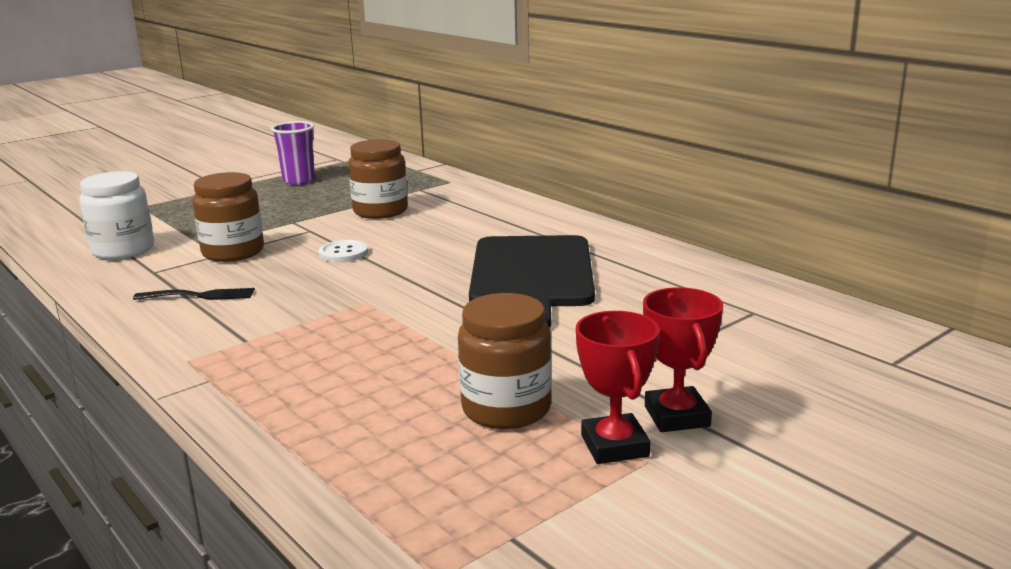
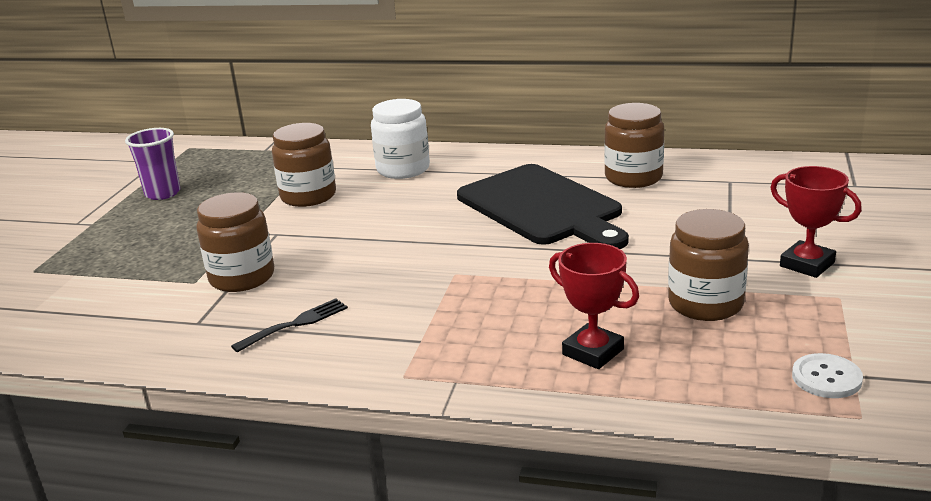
camera: 35 degrees left, 5 degrees up
white jar [79,171,154,260] -> white jar moved to [371,99,430,179]
white button [319,240,368,262] -> white button moved to [792,353,863,398]
red trophy [576,311,659,464] -> red trophy moved to [549,243,639,369]
none -> brown jar [604,103,664,188]

